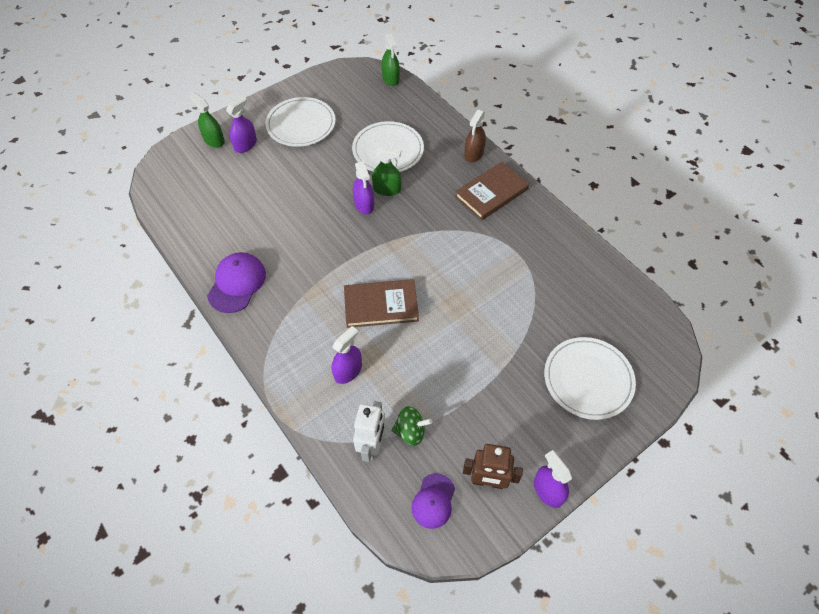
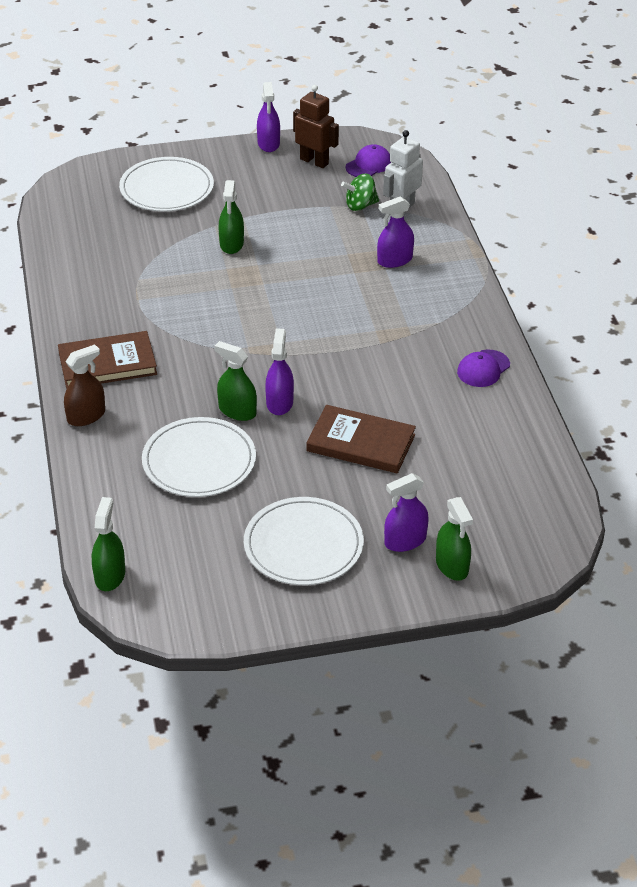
camera: 155 degrees left, 15 degrees down
purple cap [207,252,266,313] -> purple cap [457,350,510,387], size x0.66
brown book [344,279,419,328] -> brown book moved to [306,405,416,474]
green spinning top [391,406,432,446] -> green spinning top turned 45 degrees counterclockwise [341,174,379,211]
none -> green spray bottle [219,180,244,254]

